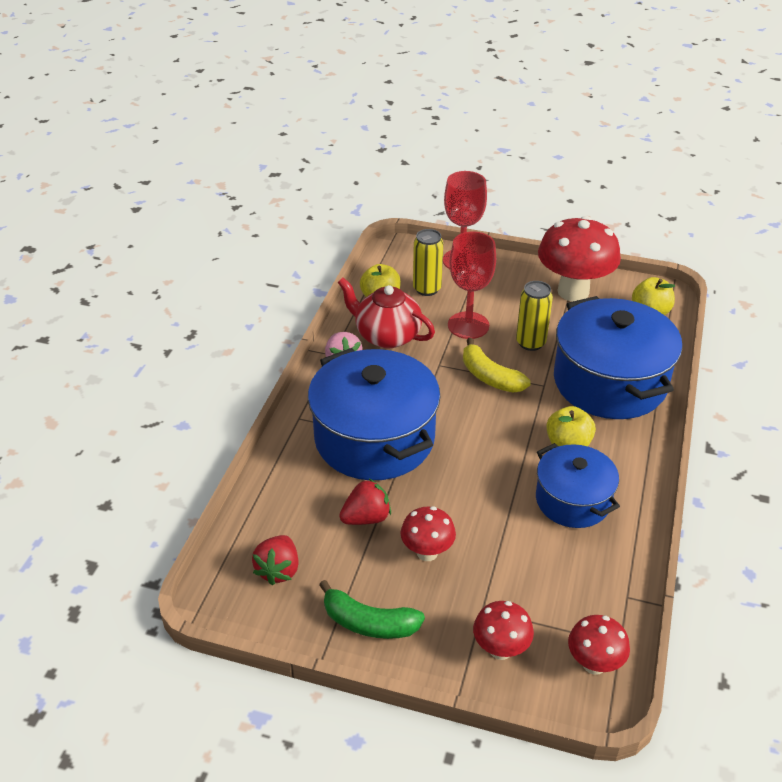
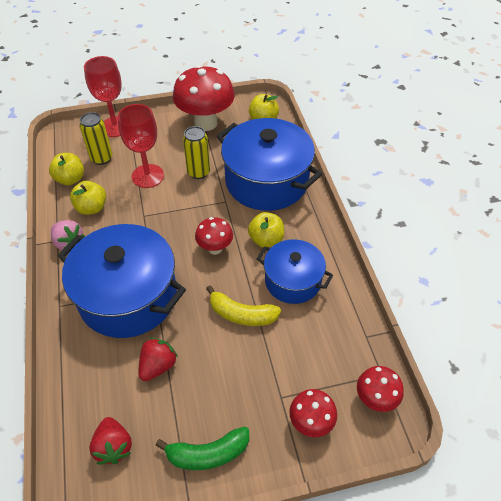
camera: 30 degrees left, 10 degrees up
red teapot [338,278,435,348] -> yellow apple [70,181,106,215]
red mushroom [400,506,456,561] -> red mushroom moved to [195,217,233,255]
yellow banana [463,338,531,393] -> yellow banana moved to [206,285,281,326]

